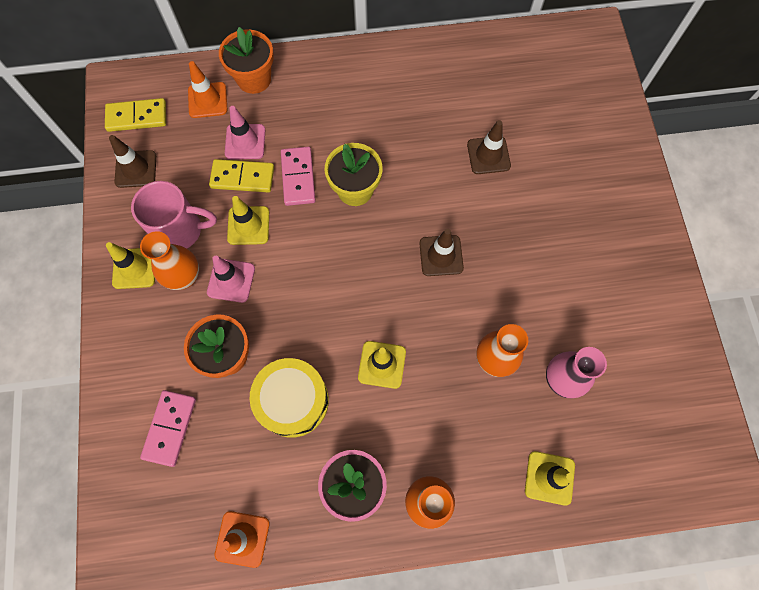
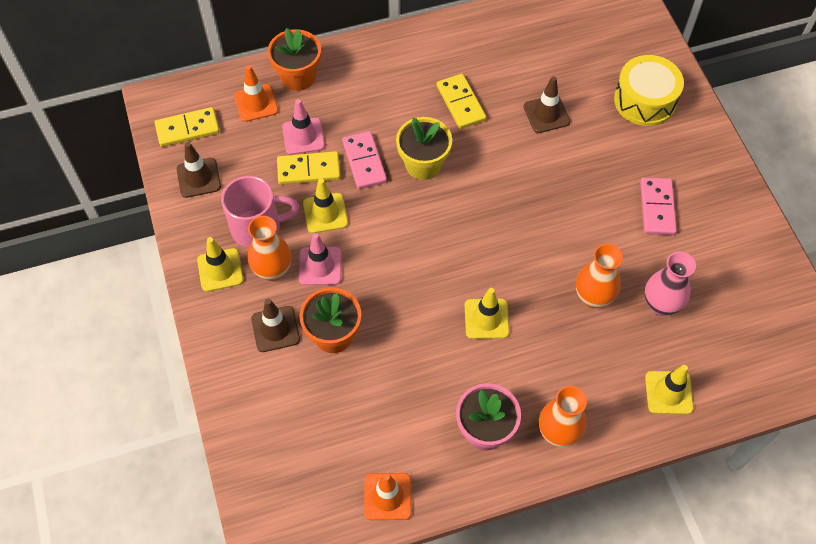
camera: 10 degrees left, 10 degrees down
pink domino [140,390,196,467] -> pink domino moved to [640,177,677,235]
yellow drum [250,358,329,438] -> yellow drum moved to [614,55,684,126]
brown traffic cone [419,229,464,276] -> brown traffic cone moved to [251,299,300,352]
none -> yellow domino [437,74,486,129]

